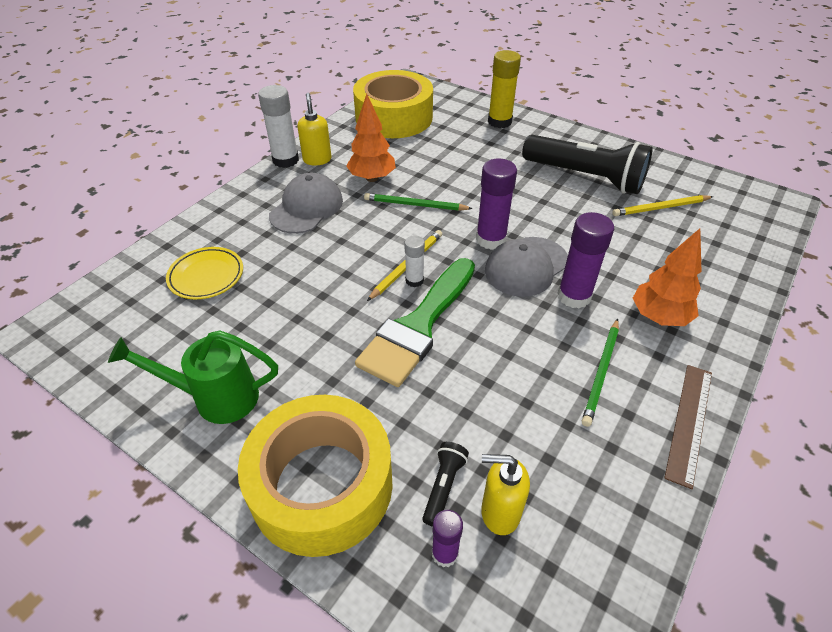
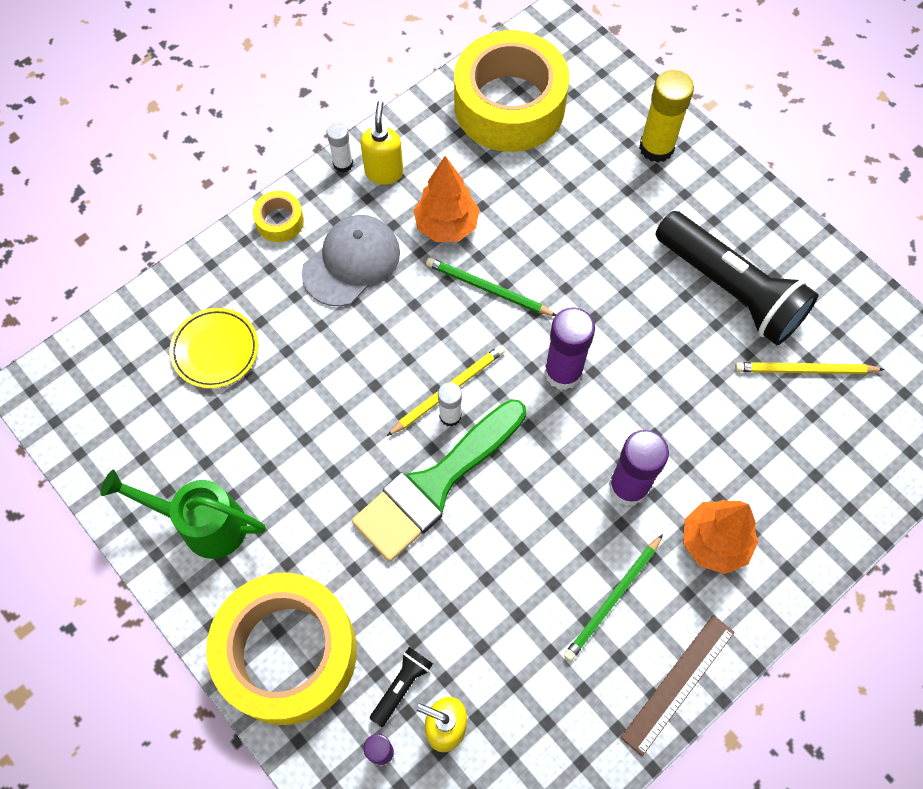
camera: 15 degrees right, 20 degrees up
white glue stick [258,85,299,168] -> white glue stick [327,122,353,172], size x0.57
grey cap [485,237,568,297] -> none
none -> yellow tape [253,191,304,242]

